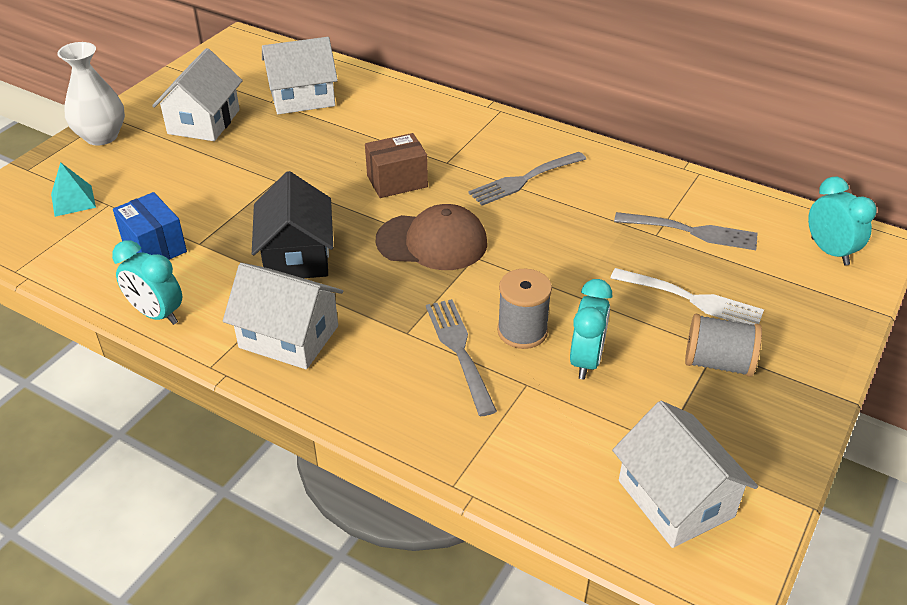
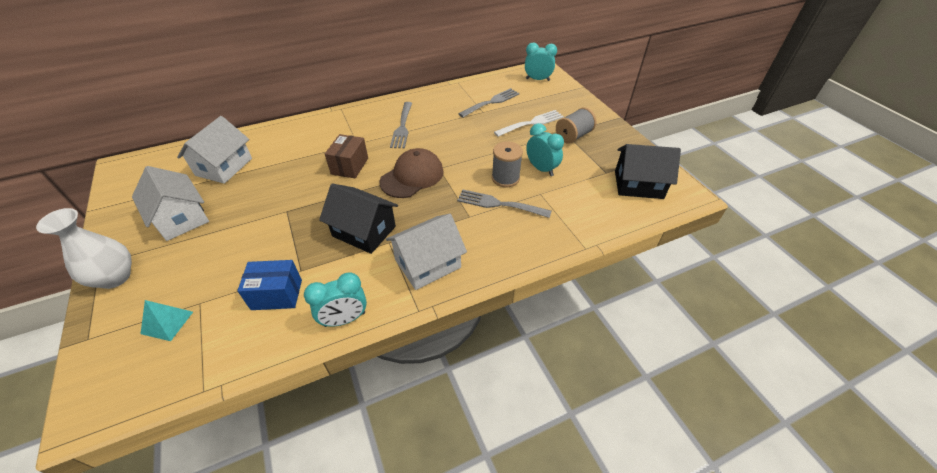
camera: 55 degrees left, 5 degrees up
white house [612,401,758,548] -> black house [615,144,681,199]

